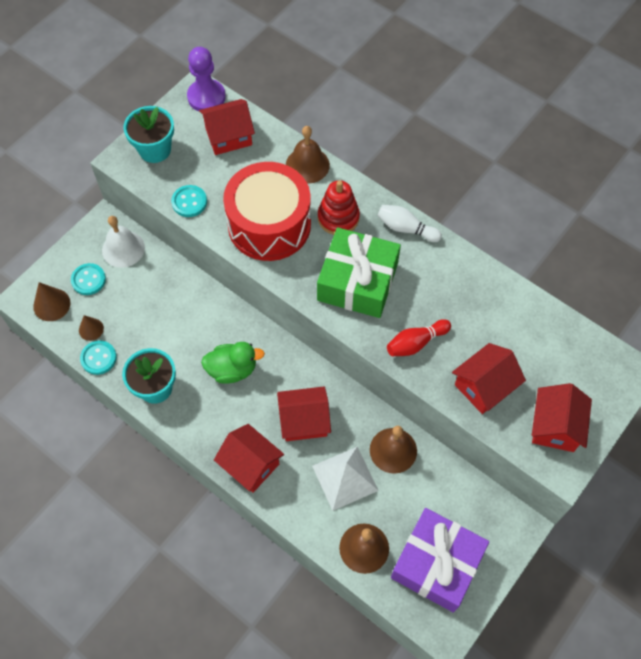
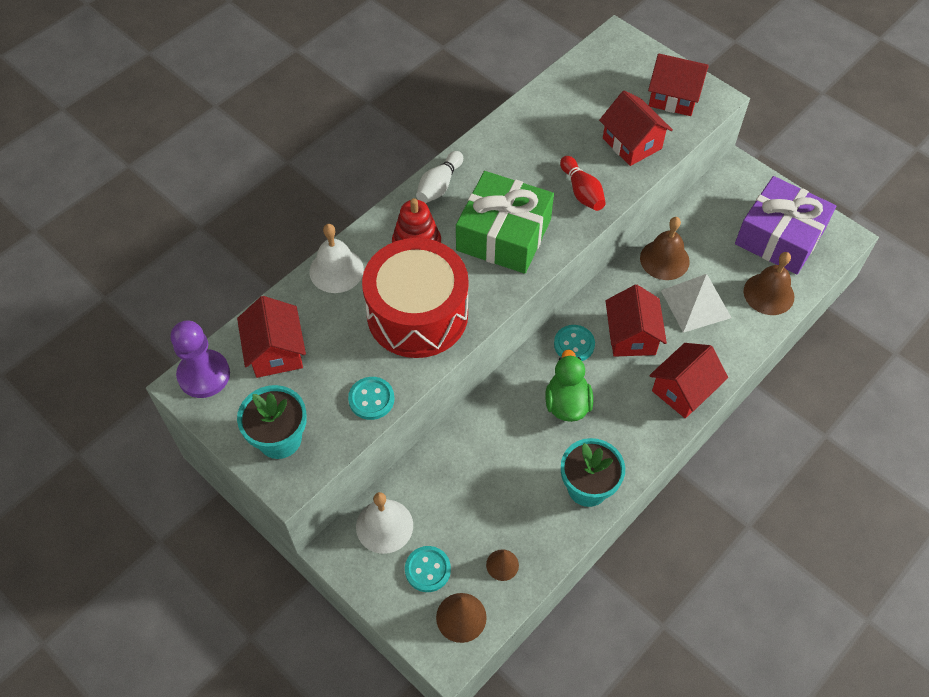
camera: 85 degrees left, 5 degrees down
turquoise button [80,340,117,375] -> turquoise button moved to [554,325,595,361]
brown bell [286,126,330,184] -> white bell [309,224,364,293]

